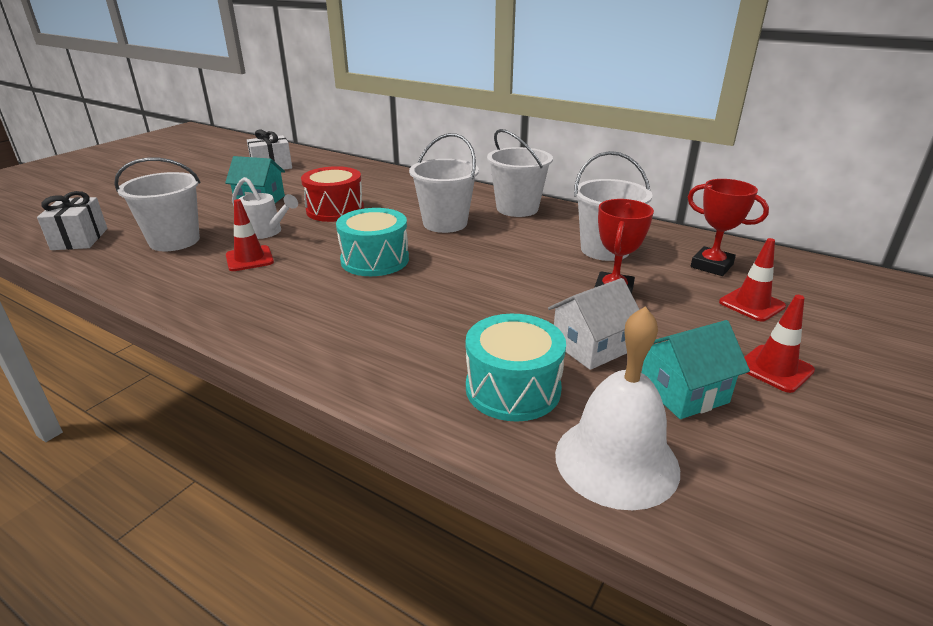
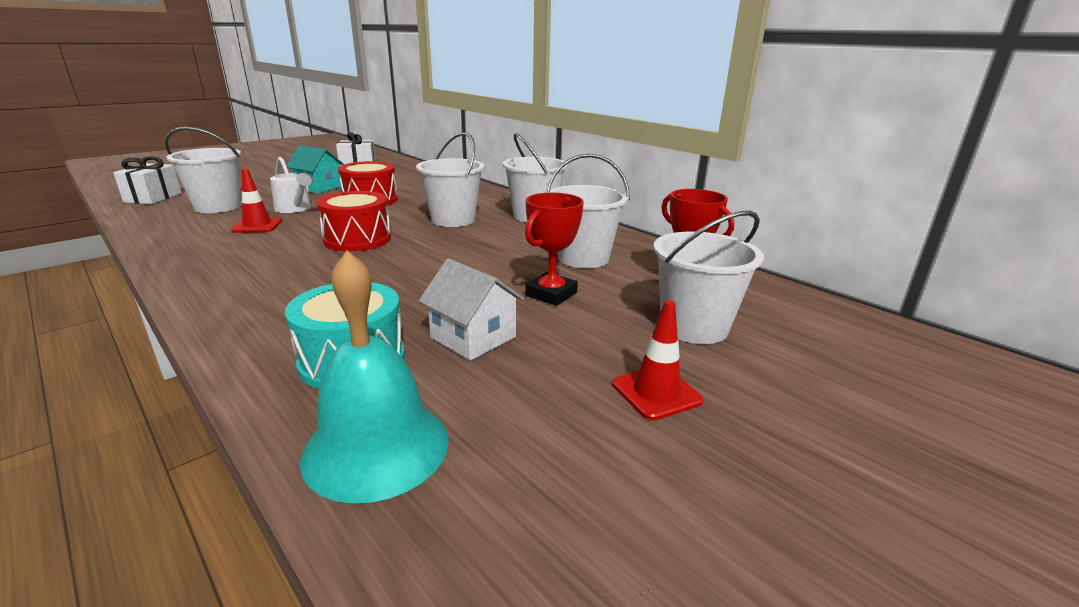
camera: 15 degrees right, 5 degrees down
turquoise drum [336,208,409,276] -> red drum [316,191,391,251]
white house [548,278,640,370] -> white house turned 60 degrees clockwise [419,258,524,360]
white bell [555,306,680,510] -> turquoise bell [300,251,449,503]
turquoise house [641,320,750,419] -> none
red traffic cone [719,238,786,322] -> white bucket [653,211,764,344]

